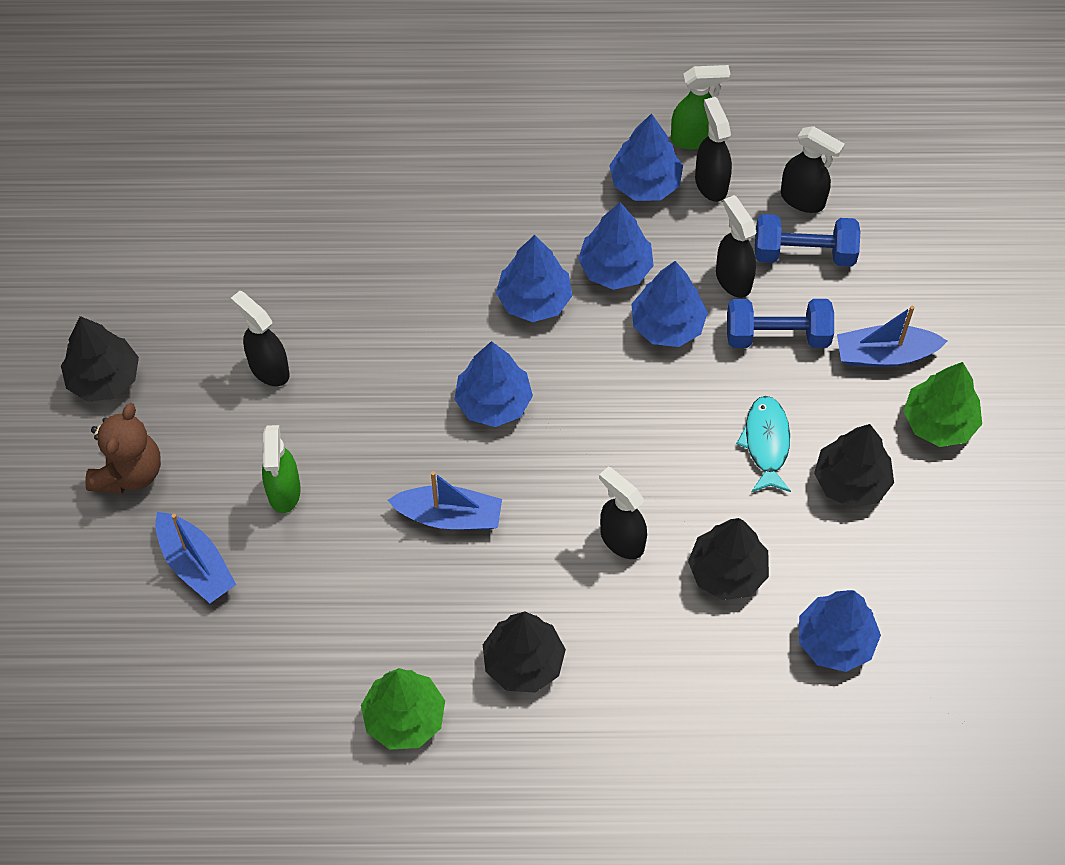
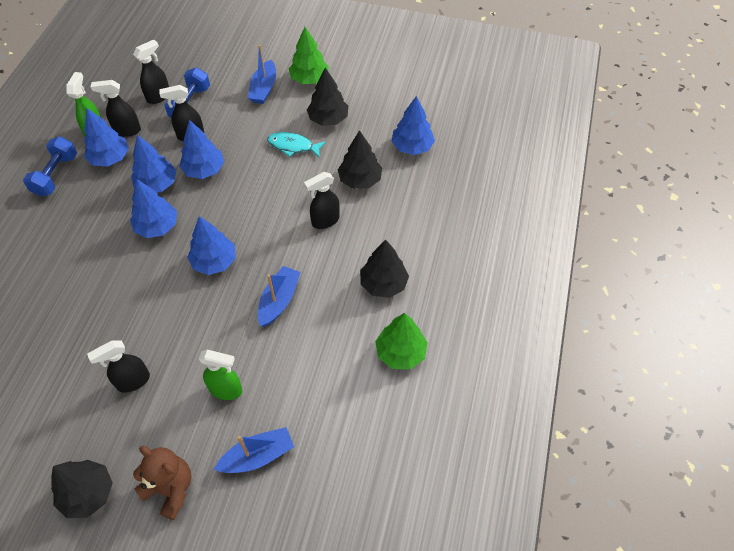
camera: 75 degrees left, 5 degrees down
blue dumbbell [727,299,834,348] -> blue dumbbell moved to [23,136,77,197]

